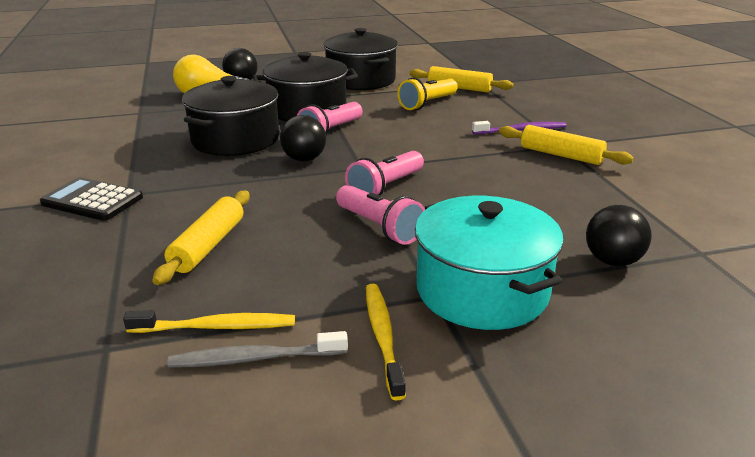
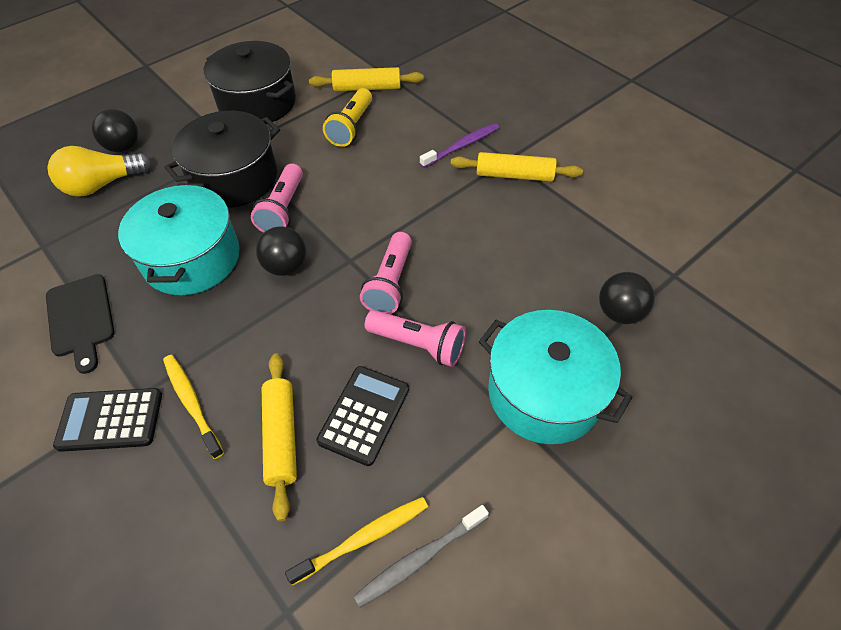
camera: 25 degrees left, 25 degrees up
black pot [182,76,279,156] -> turquoise pot [118,183,239,295]
yellow toothbrush [366,284,406,401] -> yellow toothbrush moved to [163,355,224,459]
none -> black cutting board [46,274,114,374]
none -> black calculator [316,366,409,466]

